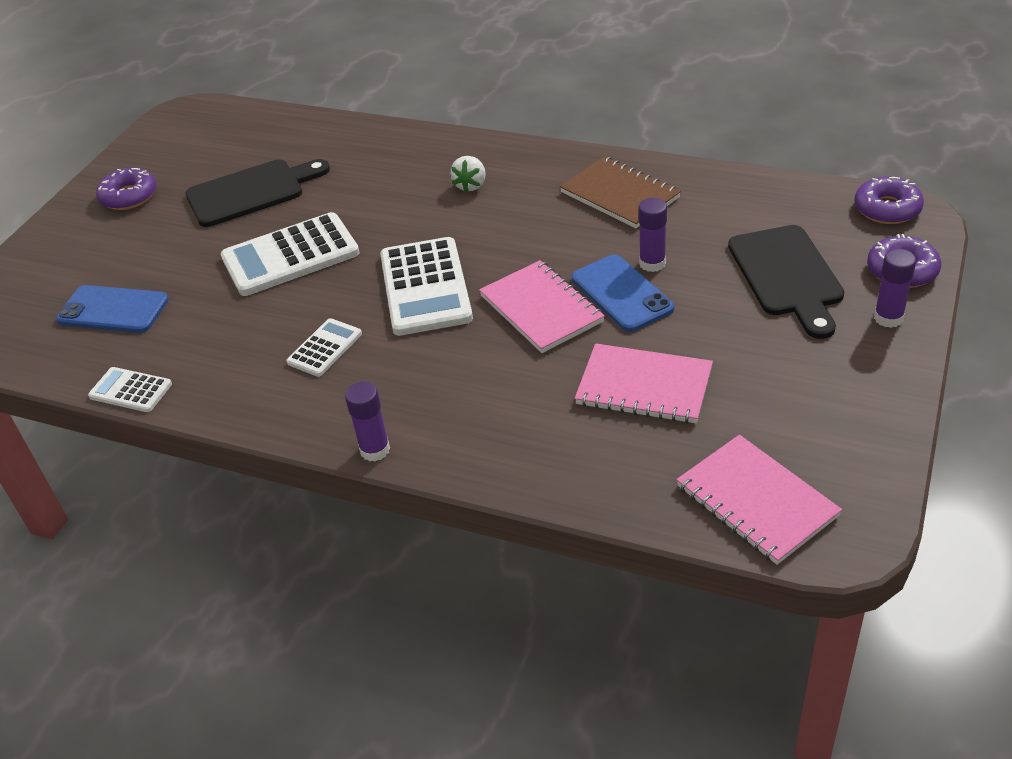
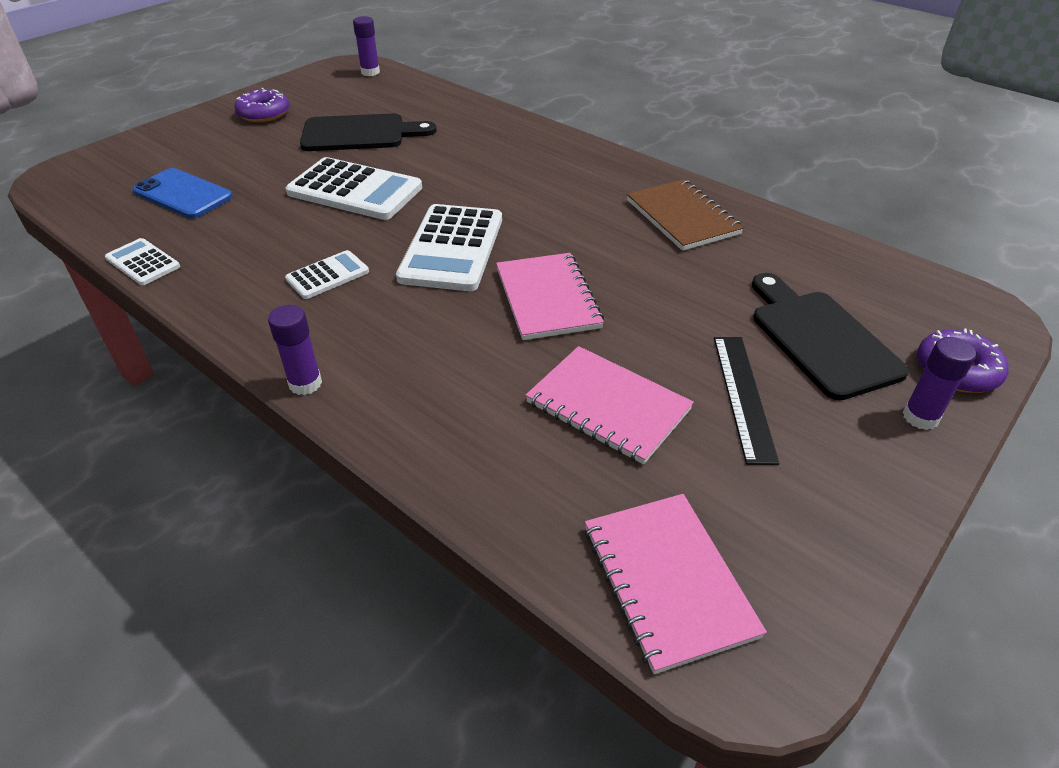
camera: 15 degrees right, 0 degrees up
white calculator [221,212,360,296] -> white calculator turned 150 degrees counterclockwise [286,157,422,220]
white strawberry [450,156,486,193] -> none
blue phone [572,255,674,332] -> none
purple glue stick [639,198,667,272] -> purple glue stick moved to [353,16,380,76]
black cutting board [728,225,844,339] -> black cutting board turned 150 degrees clockwise [752,273,909,400]
purple donut [854,177,924,224] -> none
none -> black ruler [714,337,780,465]

